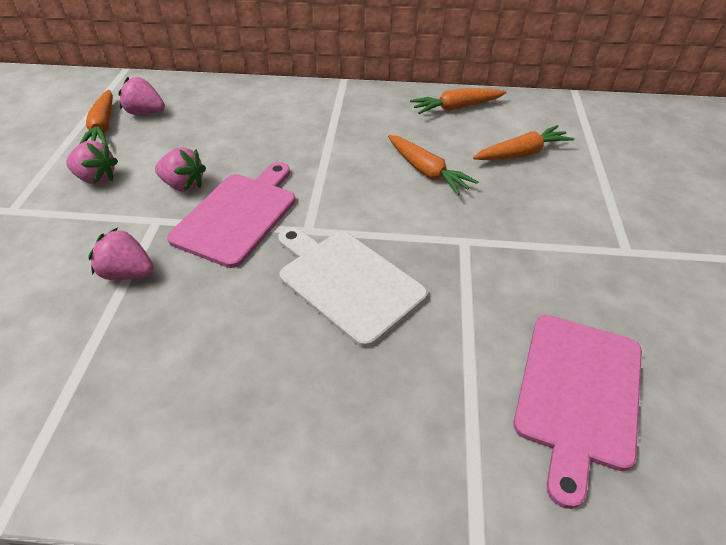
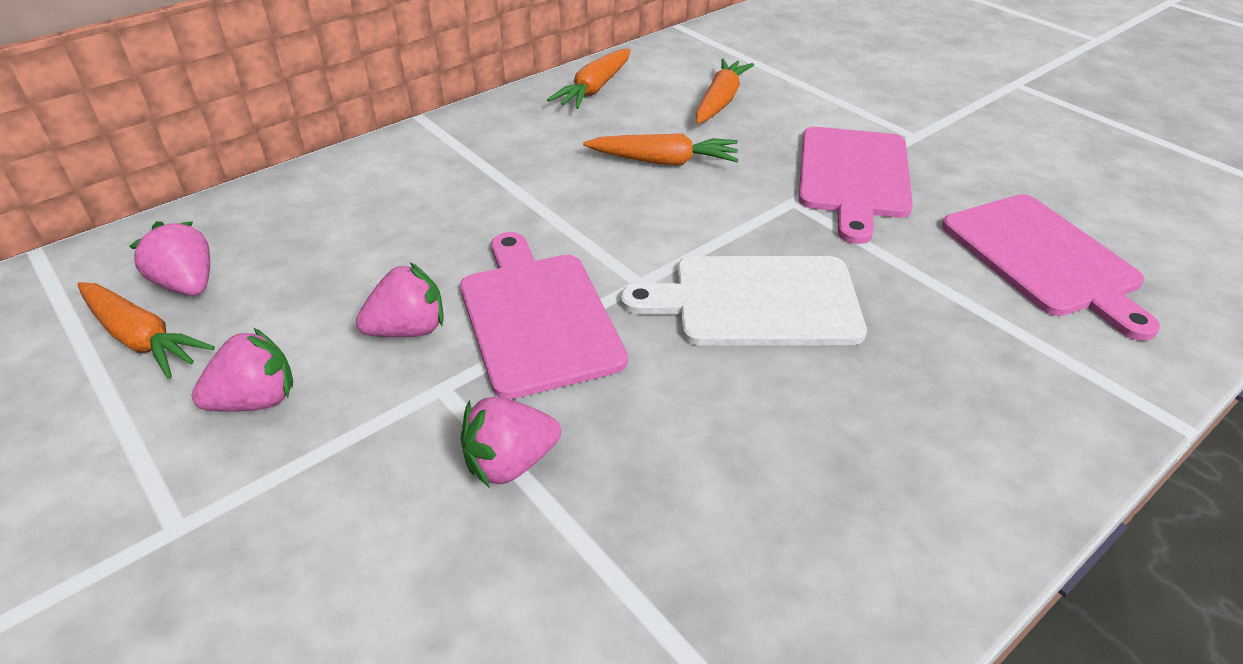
camera: 45 degrees left, 5 degrees down
pink strawberry [118,77,165,115] -> pink strawberry turned 75 degrees clockwise [129,221,210,296]
none -> pink cutting board [799,127,913,244]

